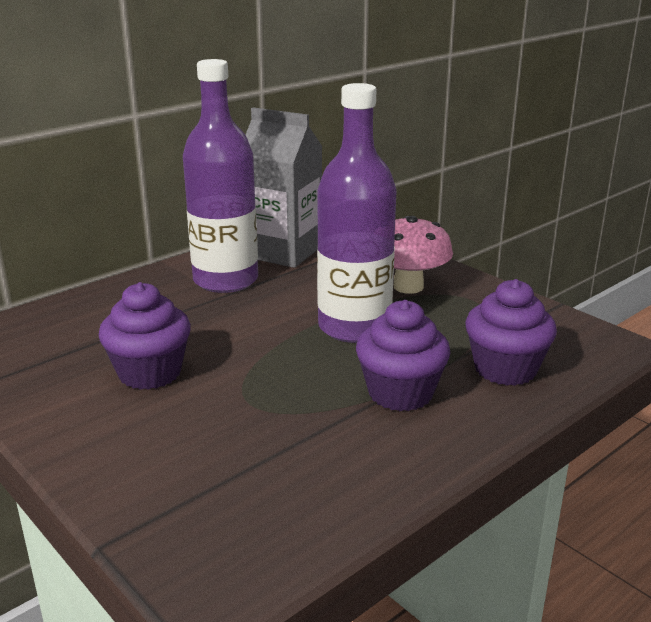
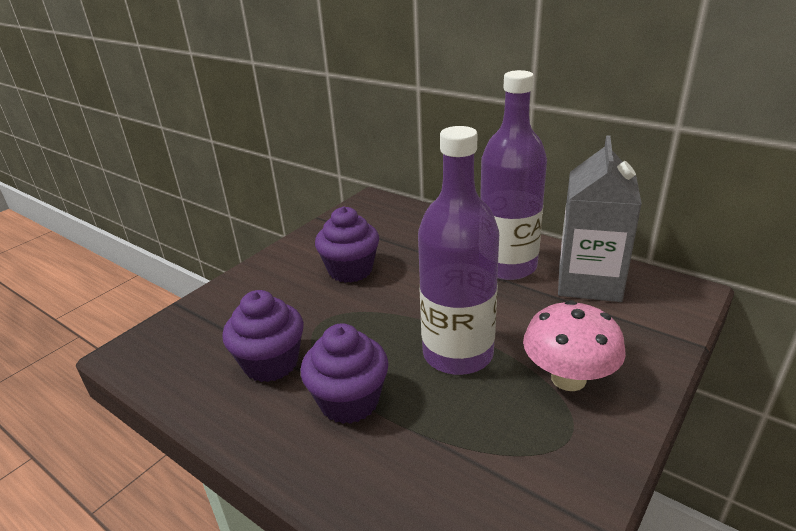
camera: 80 degrees right, 5 degrees up
purple cupcake [465,279,557,386] -> purple cupcake moved to [222,290,304,382]

